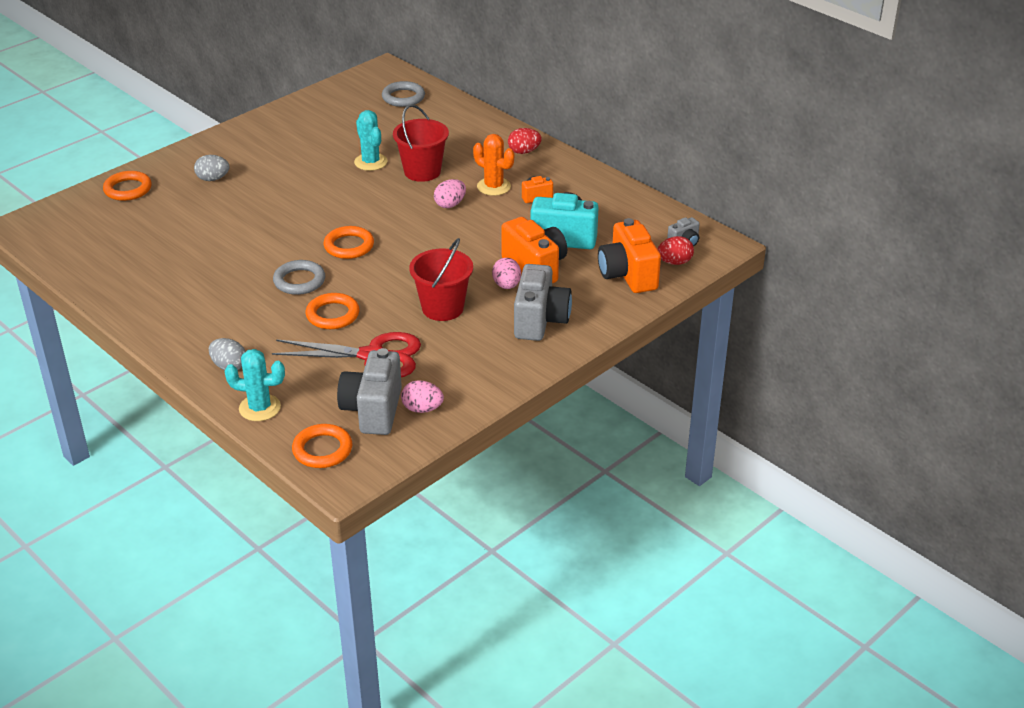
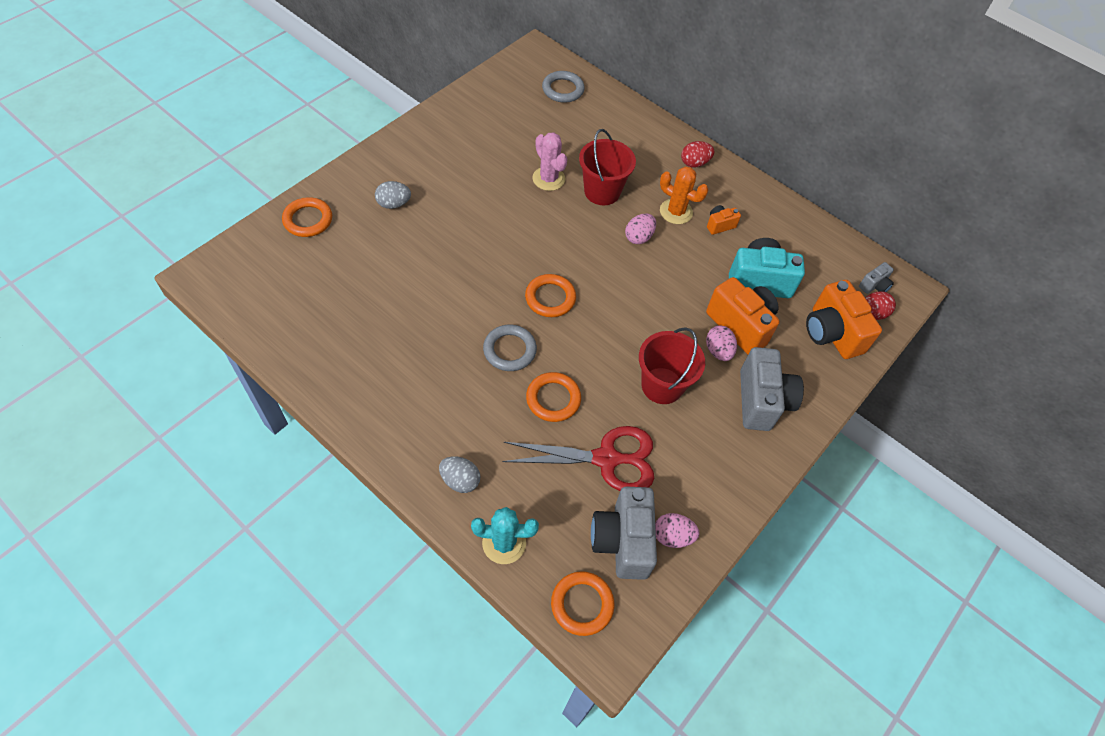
camera: 10 degrees left, 20 degrees up
turquoise cactus [354,110,388,171] -> pink cactus [532,132,567,191]

